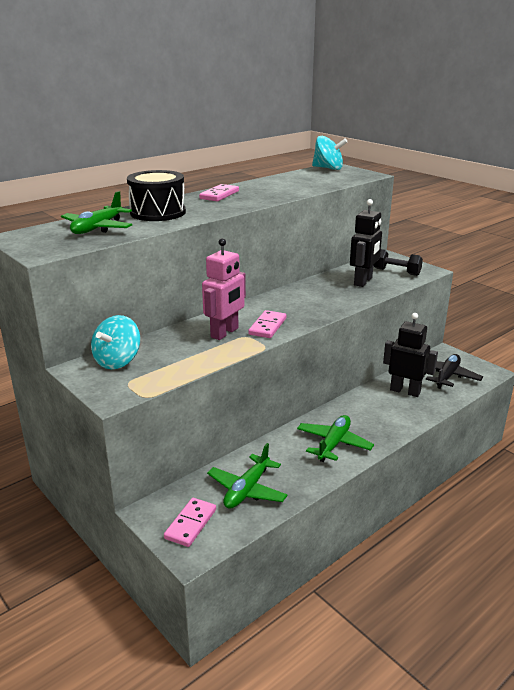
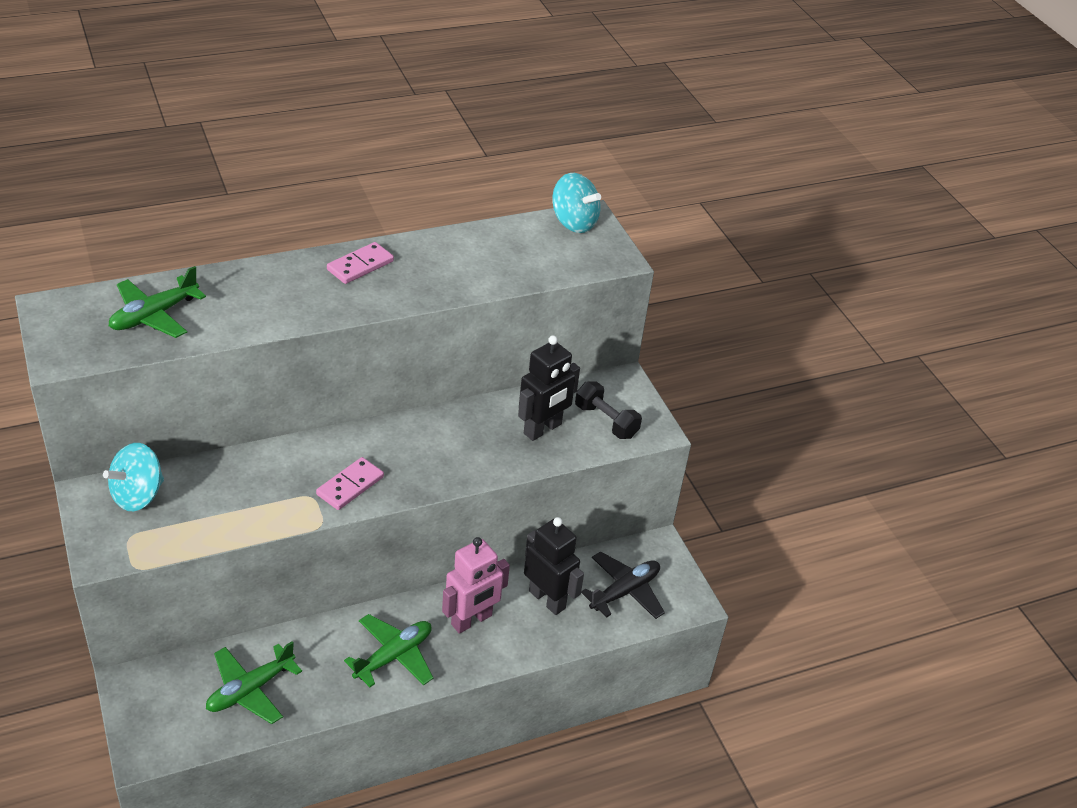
camera: 15 degrees right, 15 degrees up
black drum [127,170,186,221] -> none
pink domino [164,498,216,547] -> none
pink robot [202,238,246,340] -> pink robot moved to [442,537,510,634]

